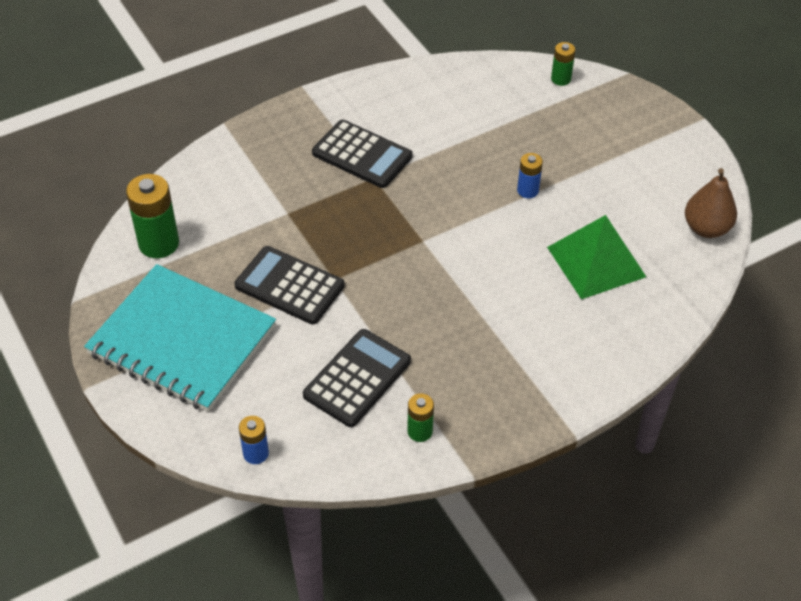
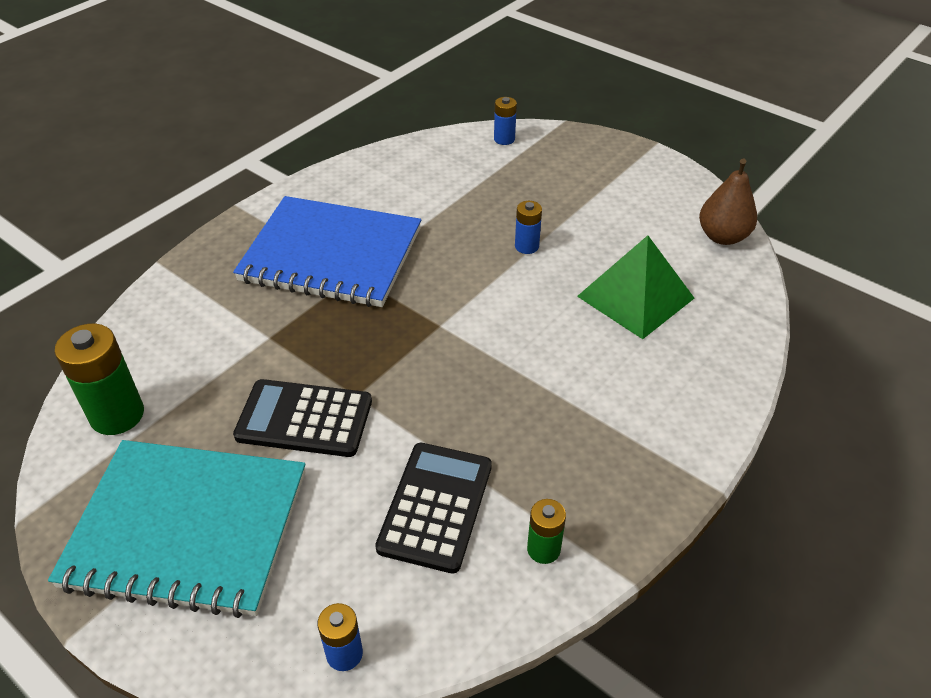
camera: 20 degrees left, 5 degrees down
black calculator [312,120,413,188] -> blue notebook [233,196,421,307]
green battery [551,42,576,86] -> blue battery [494,97,517,145]

